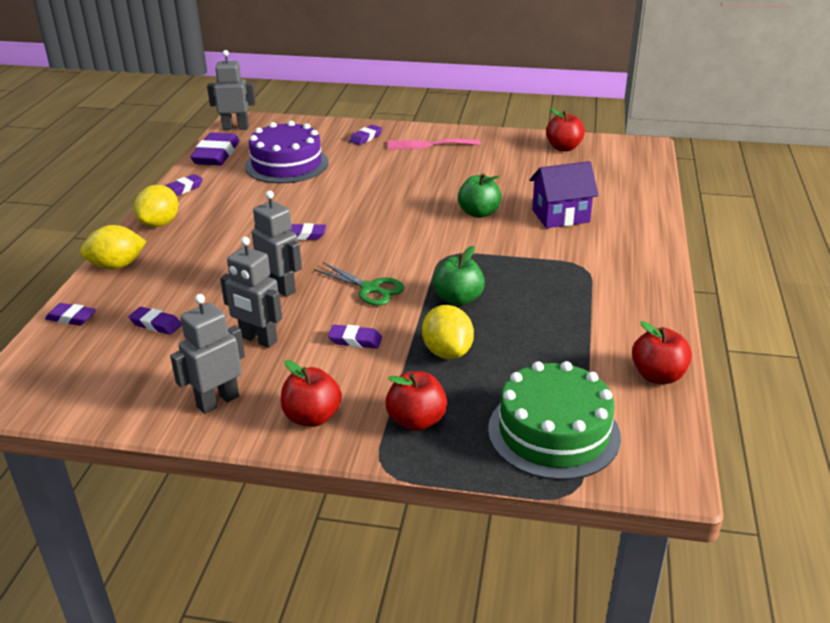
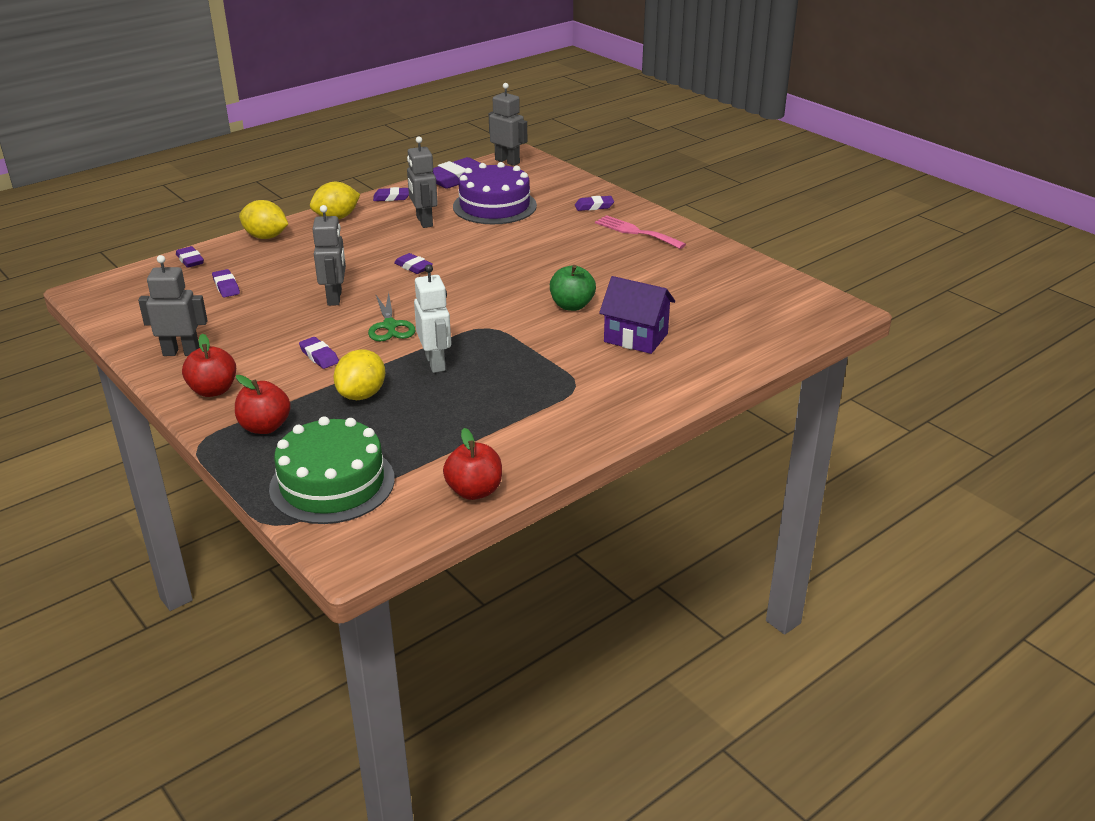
camera: 40 degrees right, 0 degrees up
grey robot [220,237,282,348] -> grey robot moved to [407,136,438,228]
green apple [433,246,485,306] -> white robot [414,264,451,373]
red apple [546,108,585,151] -> none

